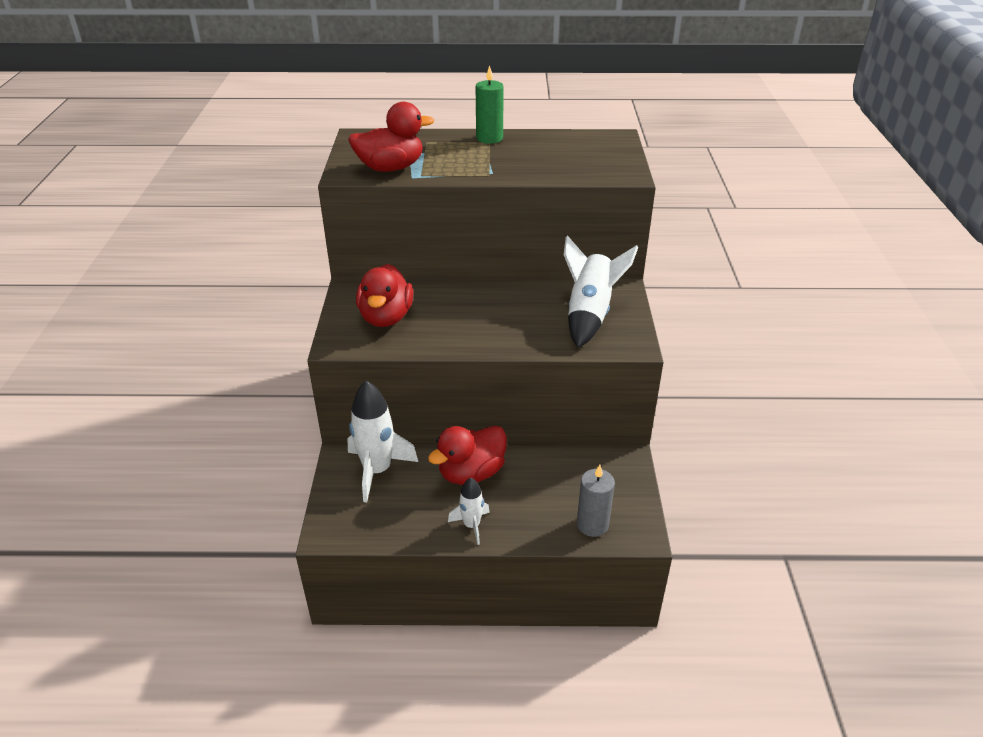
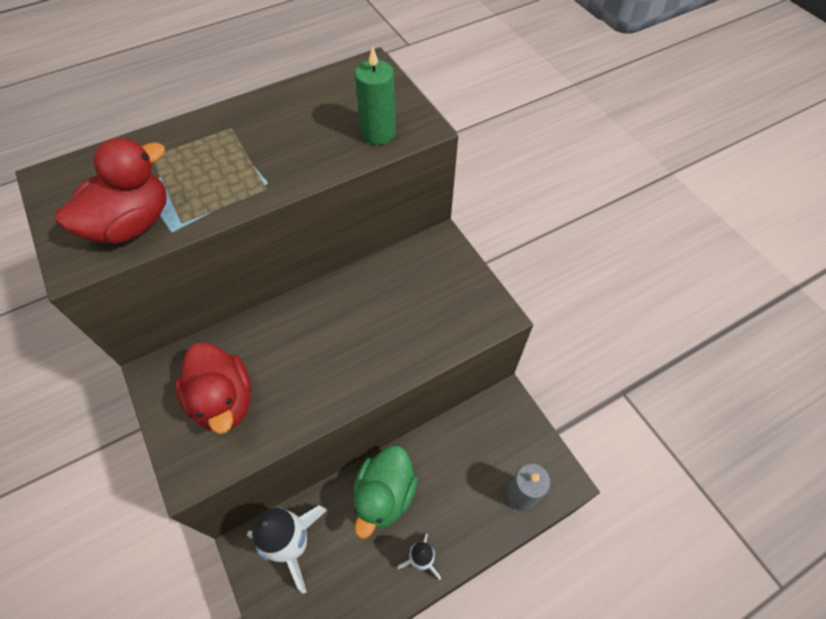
camera: 30 degrees left, 20 degrees up
red duck [428,425,507,485] -> green duck [353,445,418,538]
green candle [476,65,504,144] -> green candle moved to [355,46,396,145]
white rocket [564,235,638,348] -> none

